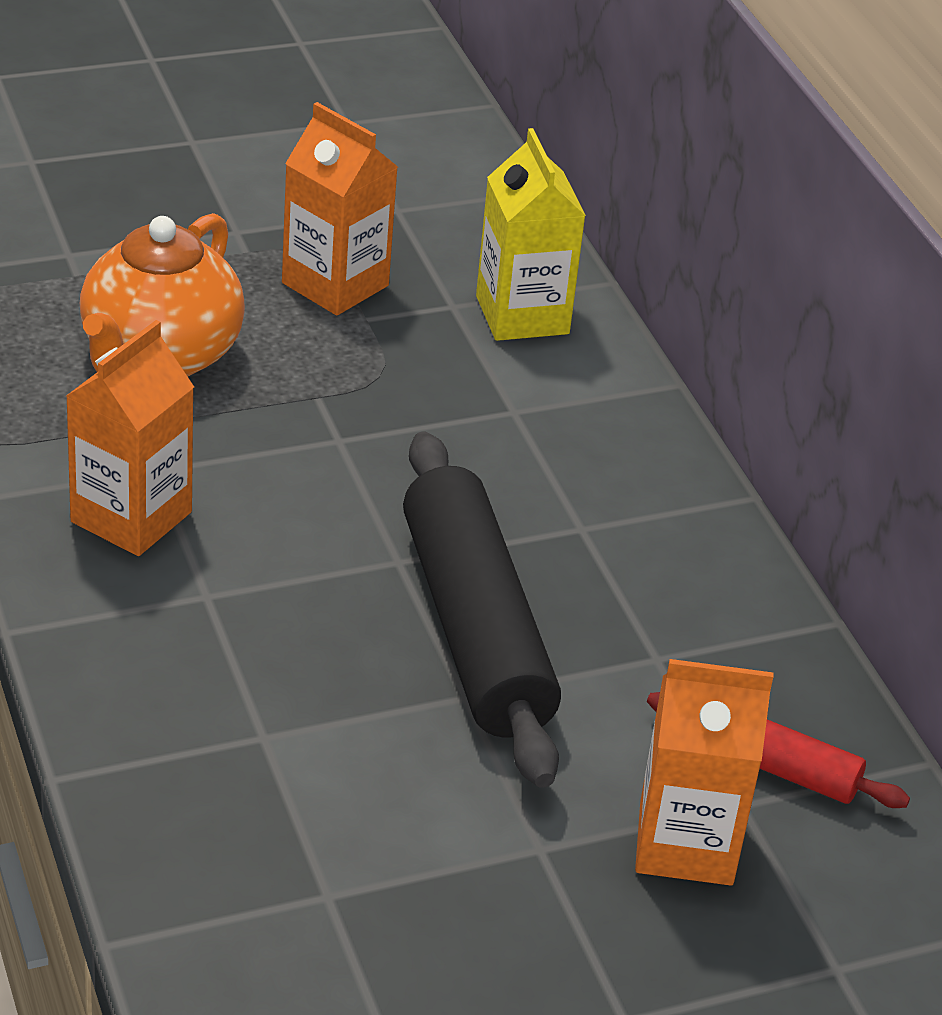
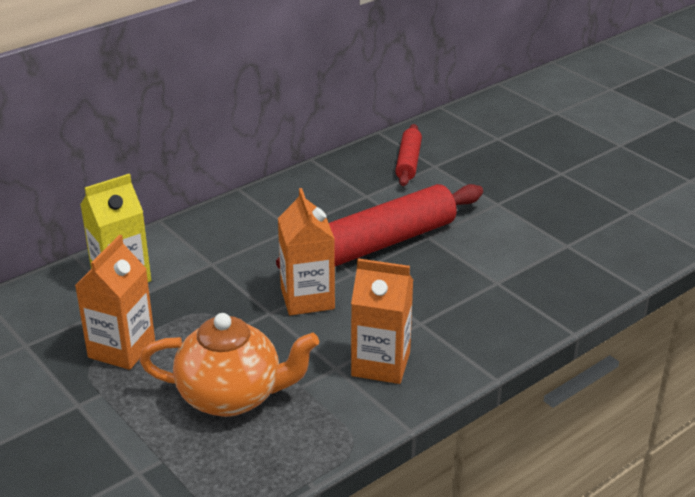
camera: 105 degrees left, 5 degrees down
black rolling pin [403,431,561,788] -> red rolling pin [276,184,483,269]
orange carton [635,659,773,886] -> orange carton moved to [278,188,335,315]

